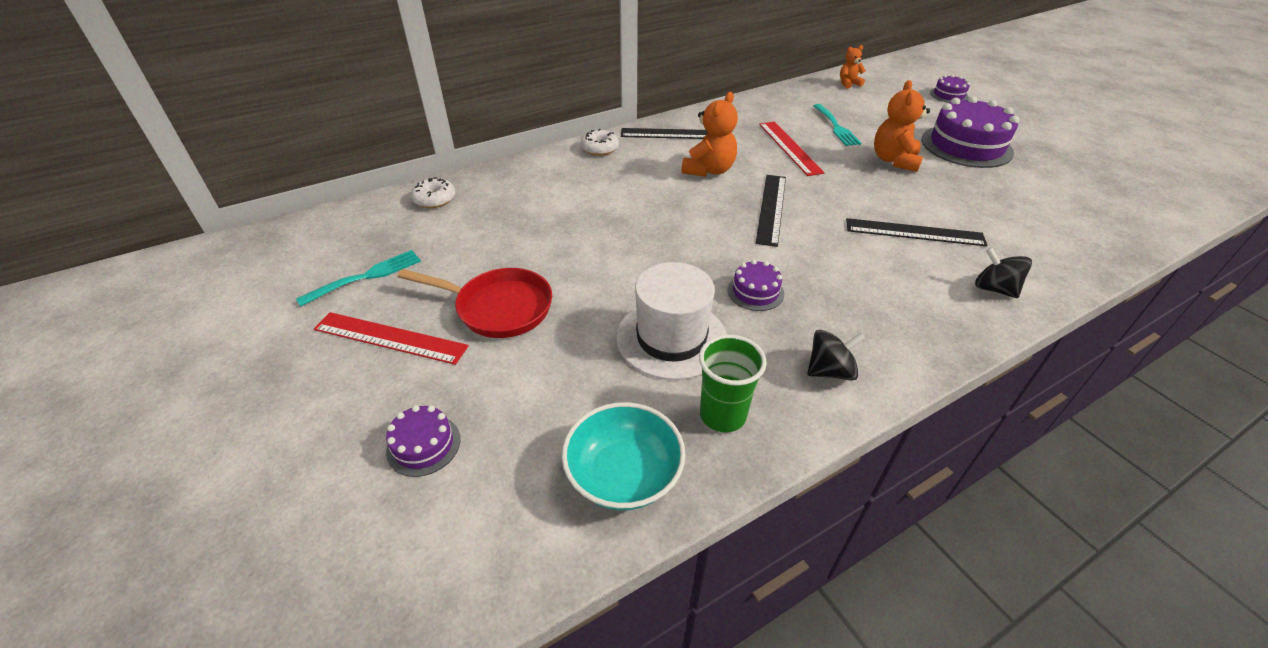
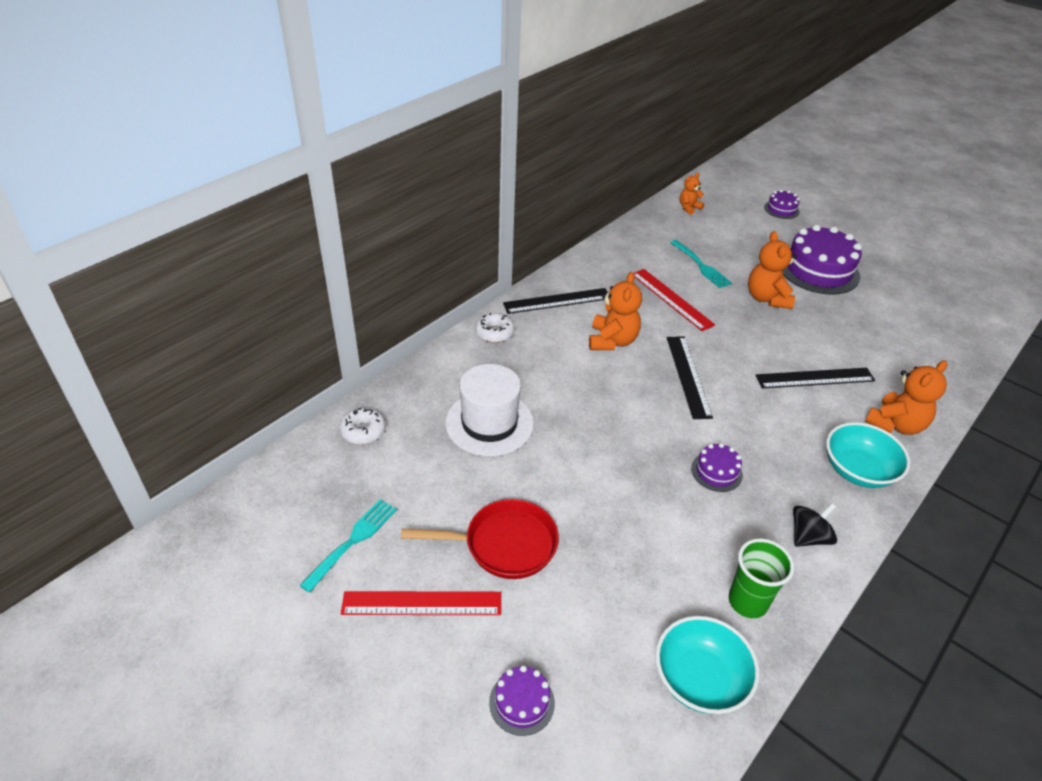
camera: 20 degrees left, 0 degrees up
white hat [616,262,727,380] -> white hat moved to [445,364,534,456]
black spinning top [975,247,1032,298] -> orange teddy bear [865,360,948,435]
none -> turquoise bowl [826,422,911,488]

